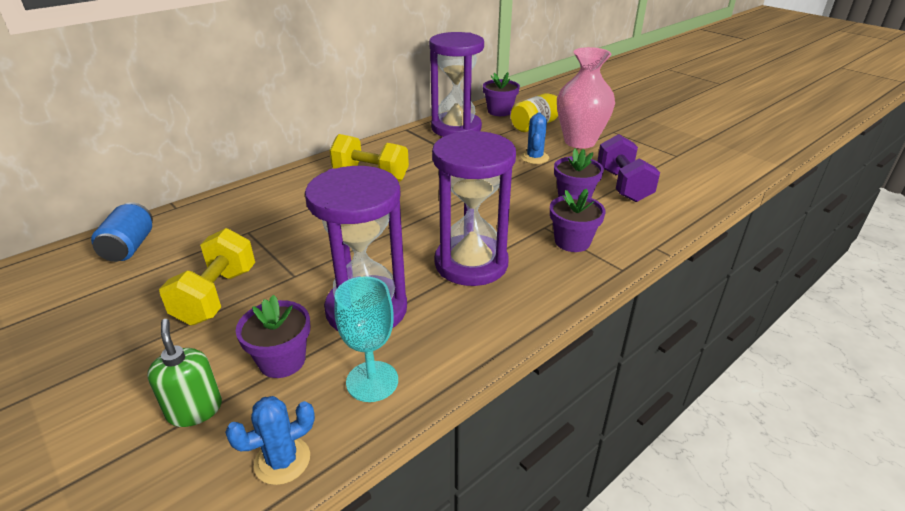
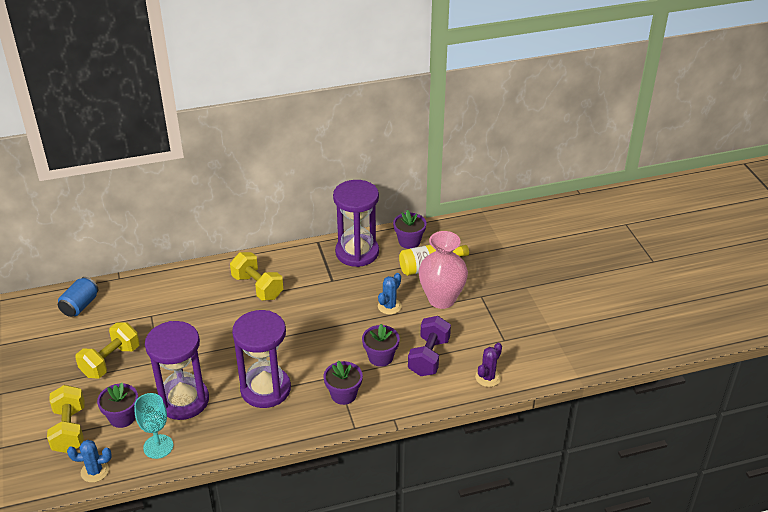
camera: 25 degrees right, 5 degrees up
green soap dispenser [147,319,222,427] -> yellow dumbbell [47,385,85,453]
none -> purple cactus [475,343,502,387]

